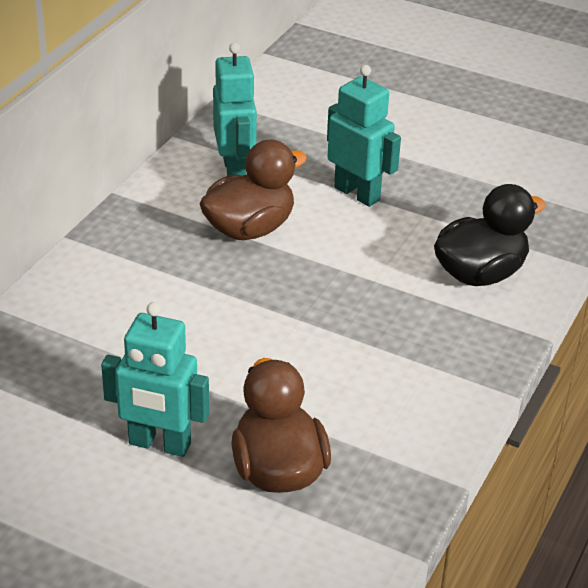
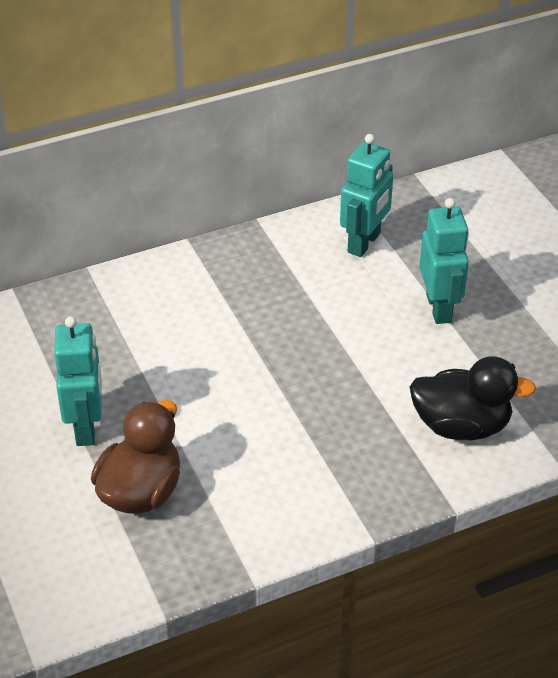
camera: 40 degrees right, 5 degrees up
turquoise robot [101,302,209,457] -> turquoise robot turned 150 degrees counterclockwise [54,316,102,446]
brown duck [199,139,307,240] -> none

